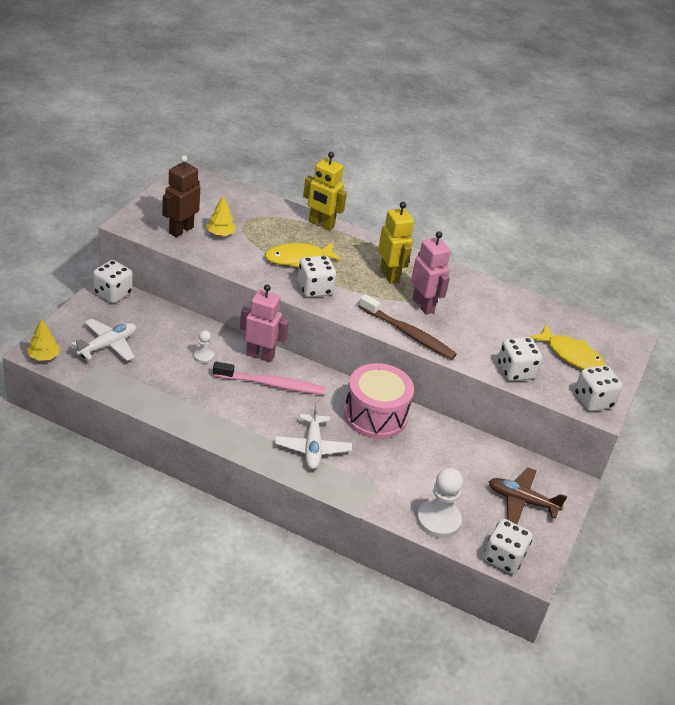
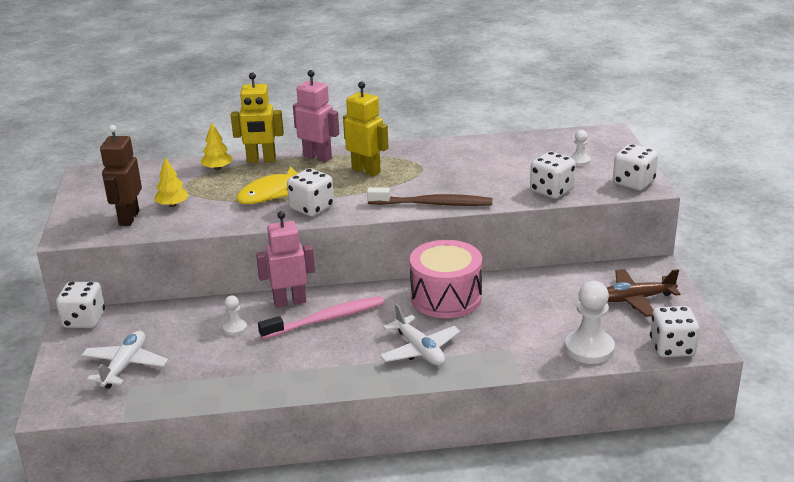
camera: 25 degrees left, 10 degrees down
yellow tree [27,318,60,361] -> yellow tree moved to [201,123,233,170]
pink robot [411,231,451,314] -> pink robot moved to [293,70,339,162]
yellow fish [530,324,606,369] -> white pawn [570,130,591,166]

